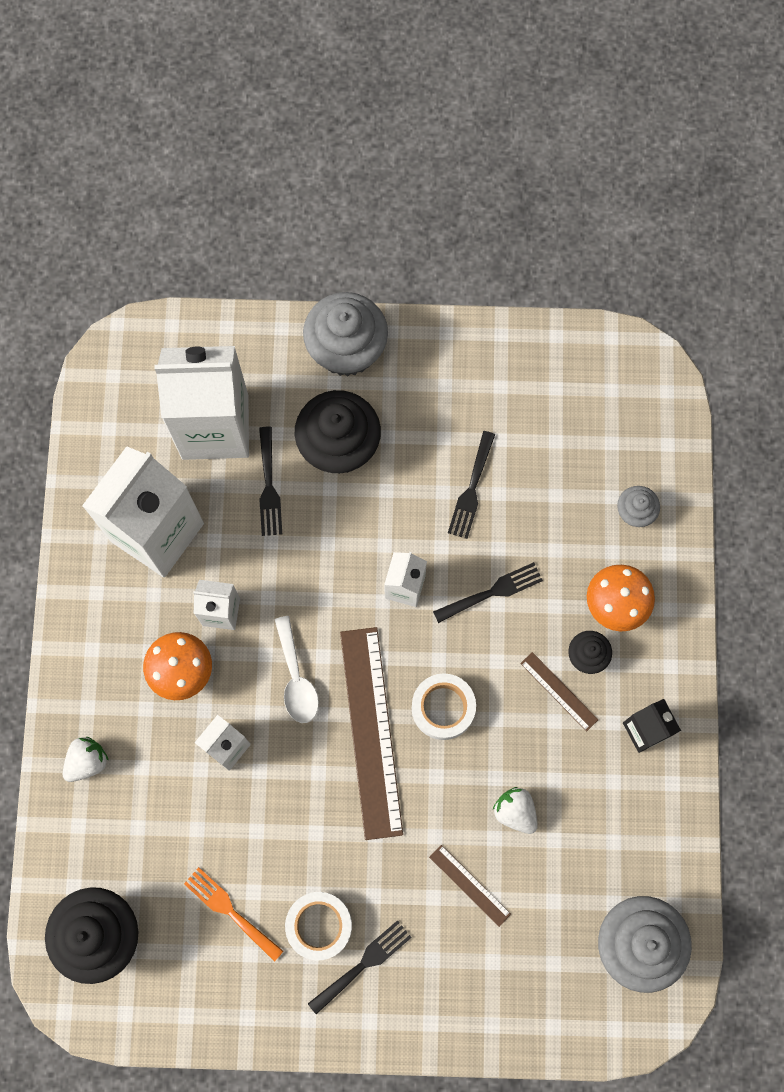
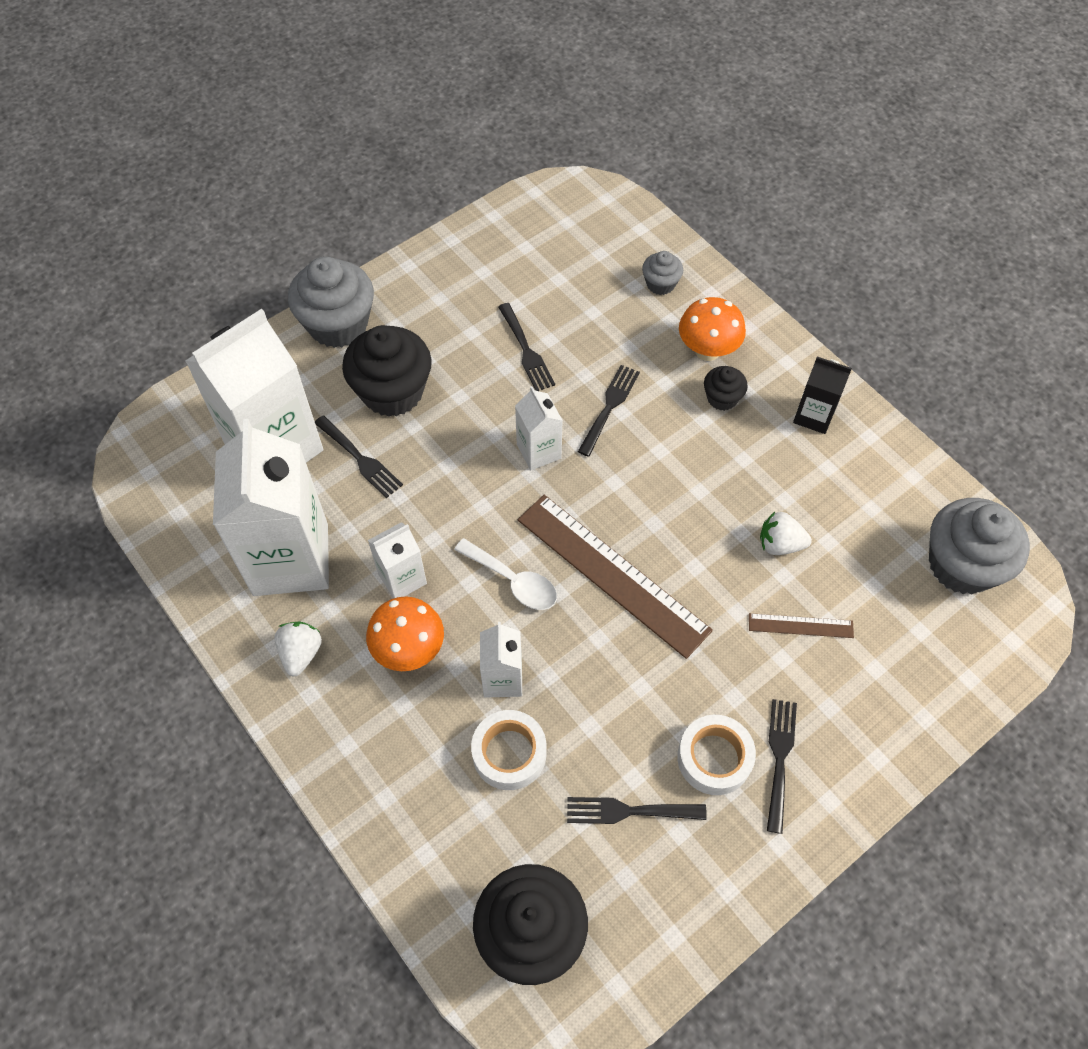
camera: 40 degrees left, 15 degrees down
white strawberry [63,737,109,782] -> white strawberry moved to [274,622,322,676]
orange fork [184,867,284,962] -> black fork [567,797,707,824]
white tape [412,673,476,740] -> white tape moved to [471,710,547,790]
brown ruler [520,652,598,731] -> none

